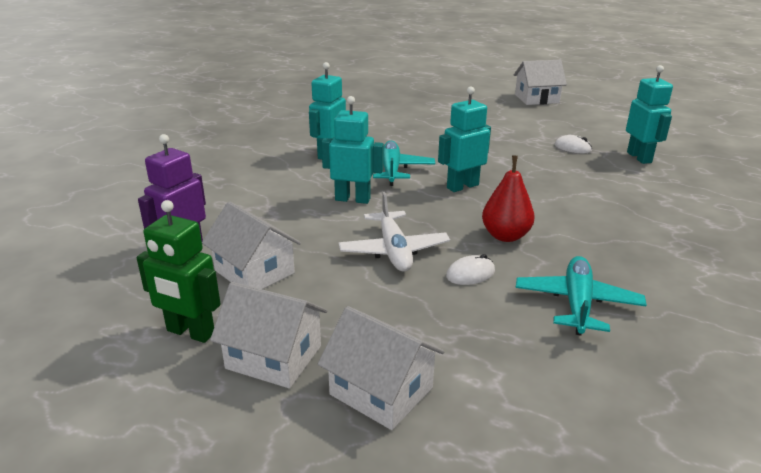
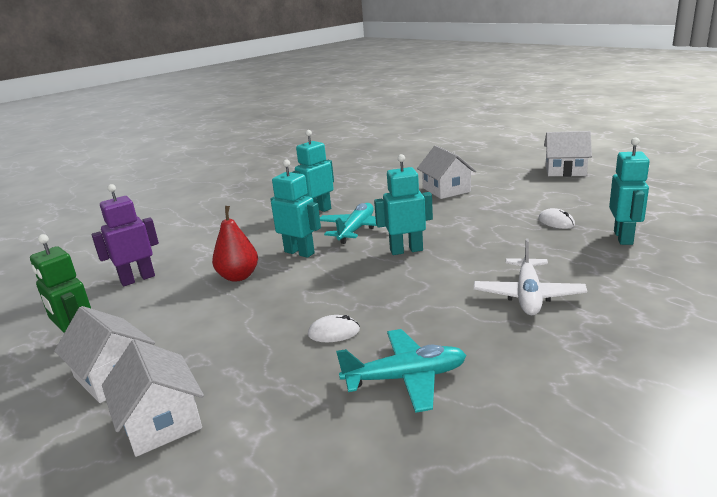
camera: 25 degrees right, 5 degrees down
white house [202,201,301,289] -> white house moved to [417,145,476,199]
white plane [339,192,450,272] -> white plane moved to [474,239,587,315]
red pear [482,156,535,242] -> red pear moved to [212,206,258,282]
turquoise plane [516,256,647,335] -> turquoise plane turned 45 degrees clockwise [336,329,466,413]

